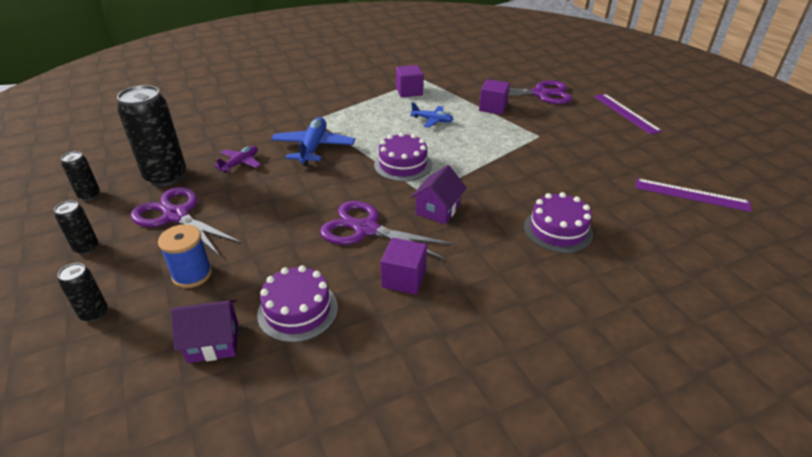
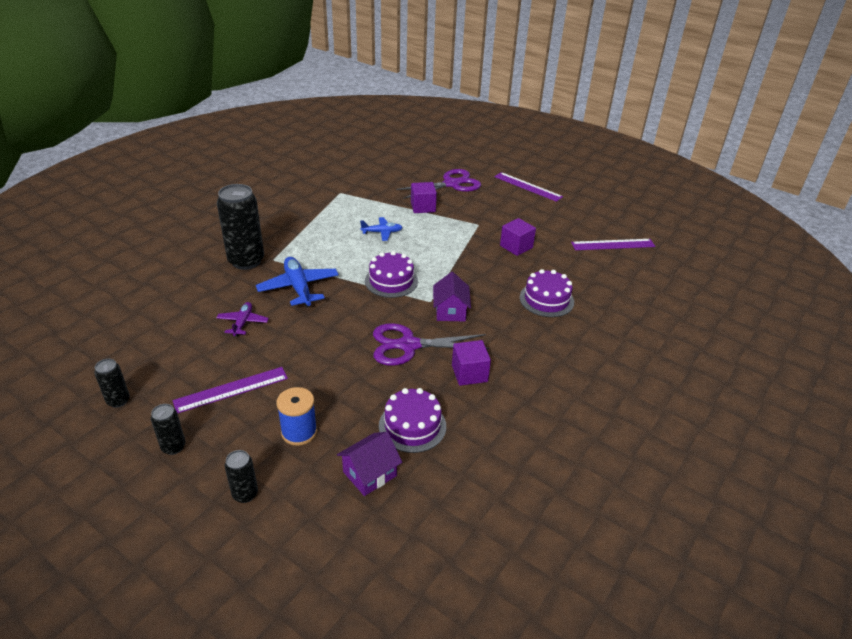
camera: 30 degrees left, 0 degrees up
black can [117,85,186,187] -> black can moved to [217,184,264,270]
purple scissors [130,187,242,256] -> purple ruler [173,367,288,414]
purple cube [396,65,423,97] -> purple cube moved to [500,218,536,256]

